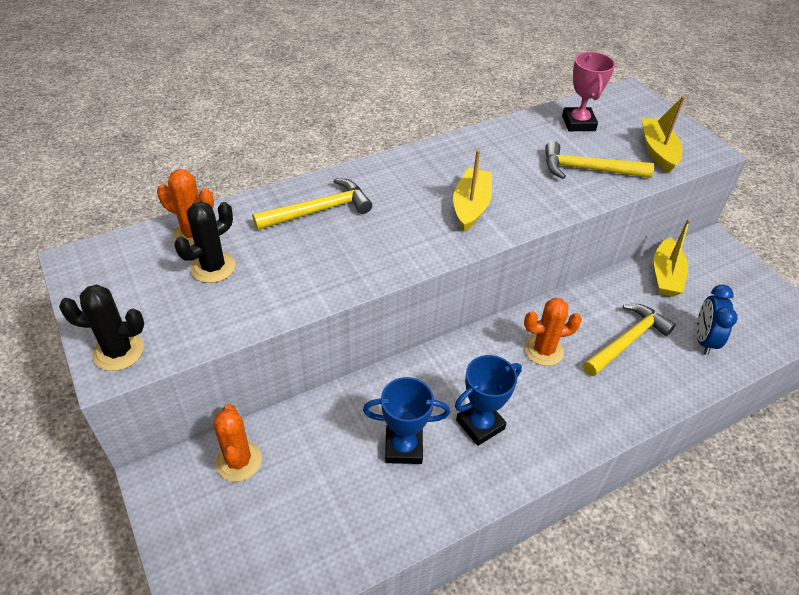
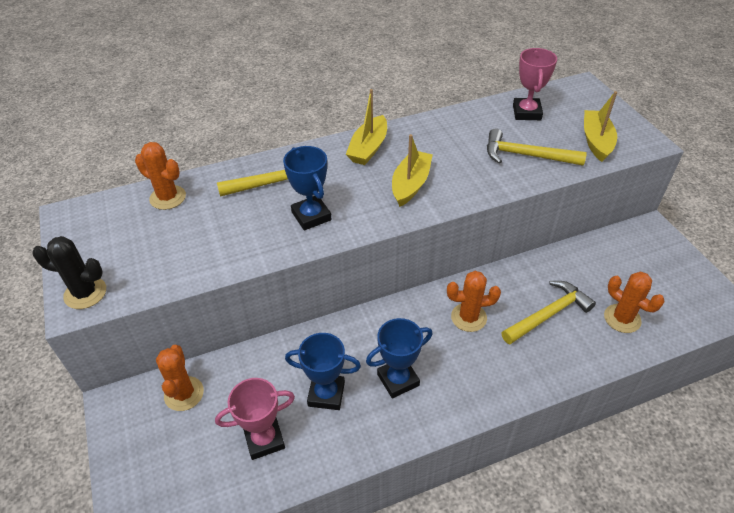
camera: 10 degrees right, 0 degrees up
black cactus [174,201,235,283] -> none
yellow boat [654,219,691,297] -> yellow boat moved to [346,89,387,165]
blue clock [696,284,738,355] -> orange cactus [604,271,664,333]
none -> pink trophy [215,378,295,460]
none -> blue trophy [283,146,331,231]

